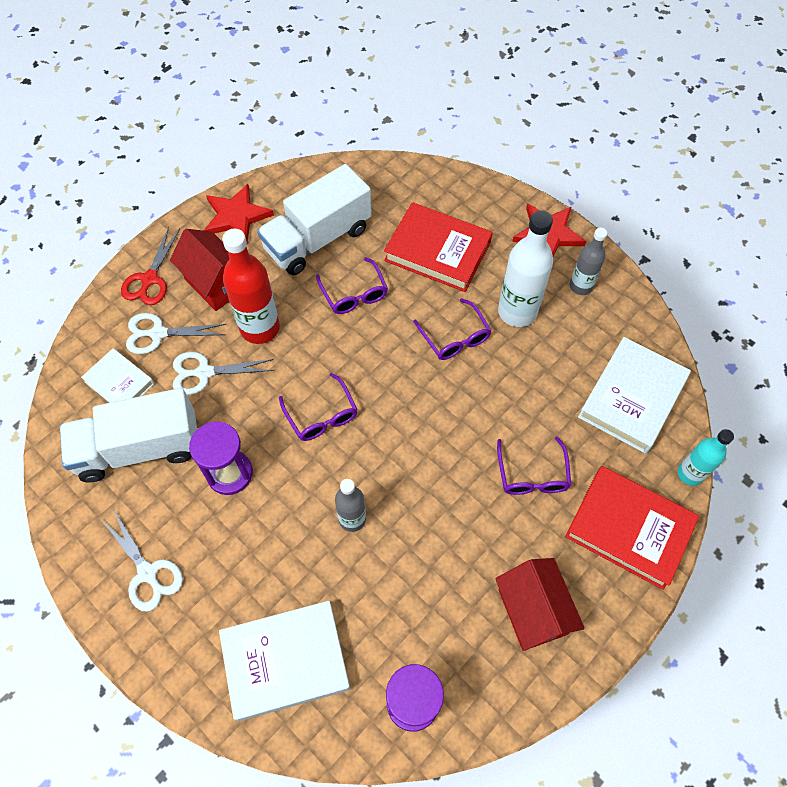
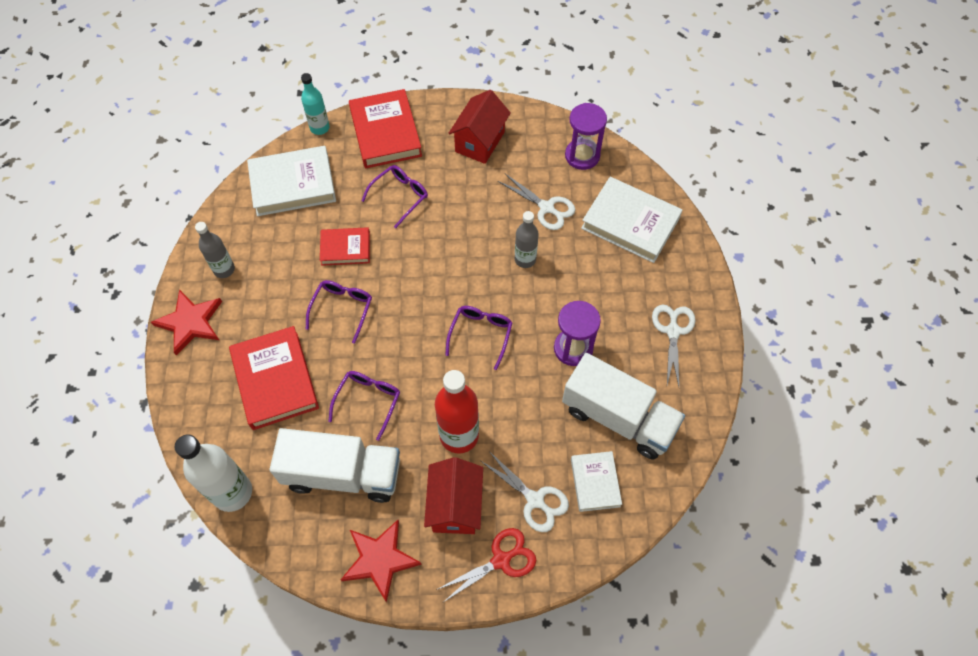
camera: 135 degrees left, 0 degrees up
white scissors [173,352,274,395] -> white scissors moved to [498,174,575,230]
white bottle [498,210,553,327] -> white bottle moved to [174,434,252,512]
none -> red book [320,227,370,266]

